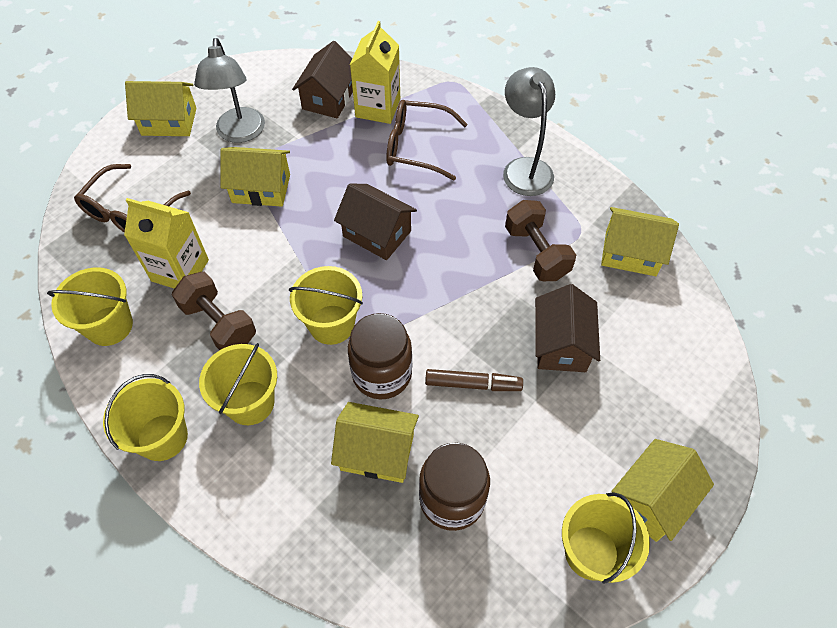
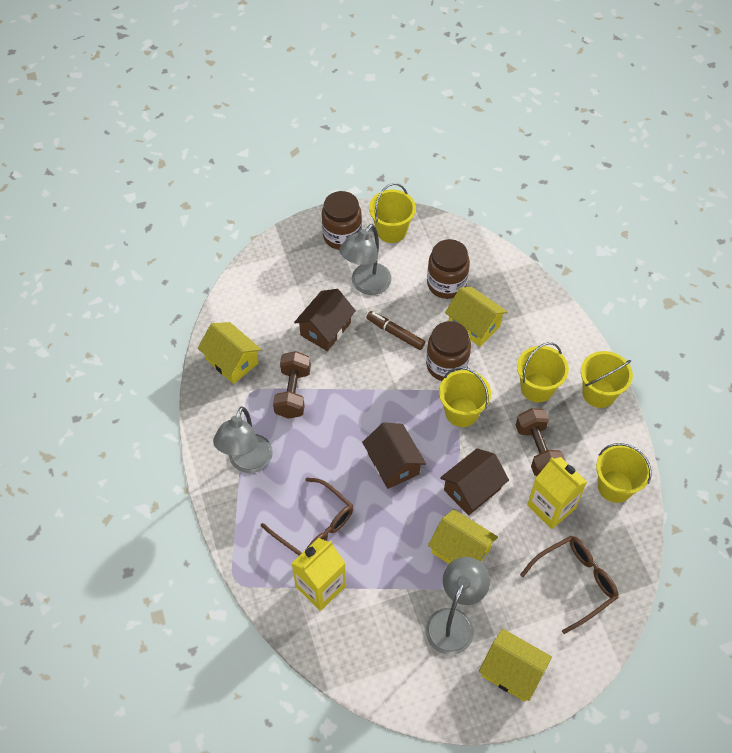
camera: 150 degrees left, 0 degrees up
brown house [292,41,353,118] -> brown house moved to [440,448,509,515]
yellow house [611,439,714,542] -> brown jar [322,191,362,250]
none -> grey lamp [339,224,392,295]

